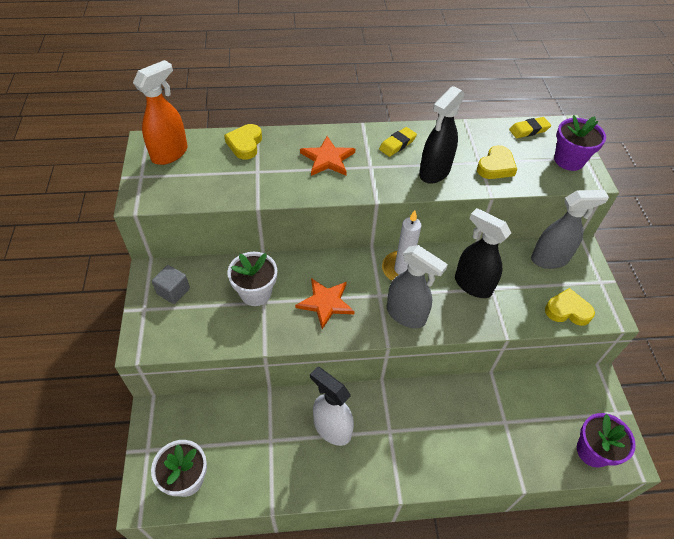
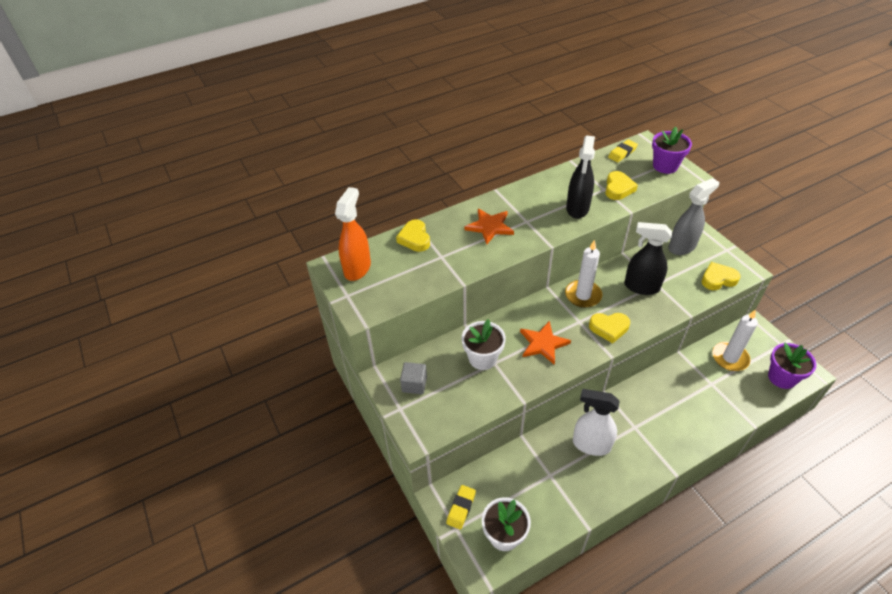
camera: 20 degrees left, 5 degrees down
yellow eraser [379,127,417,157] -> yellow eraser moved to [446,485,476,530]
grey spray bottle [387,245,448,328] -> yellow heart [589,313,630,343]
none -> white candle [712,309,758,371]

